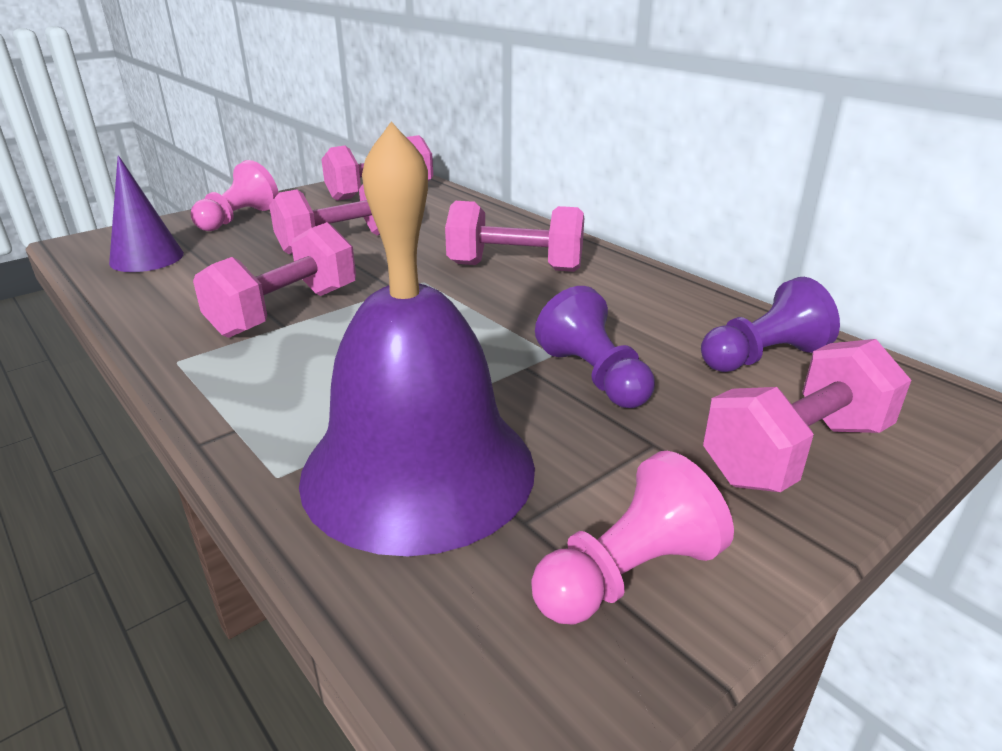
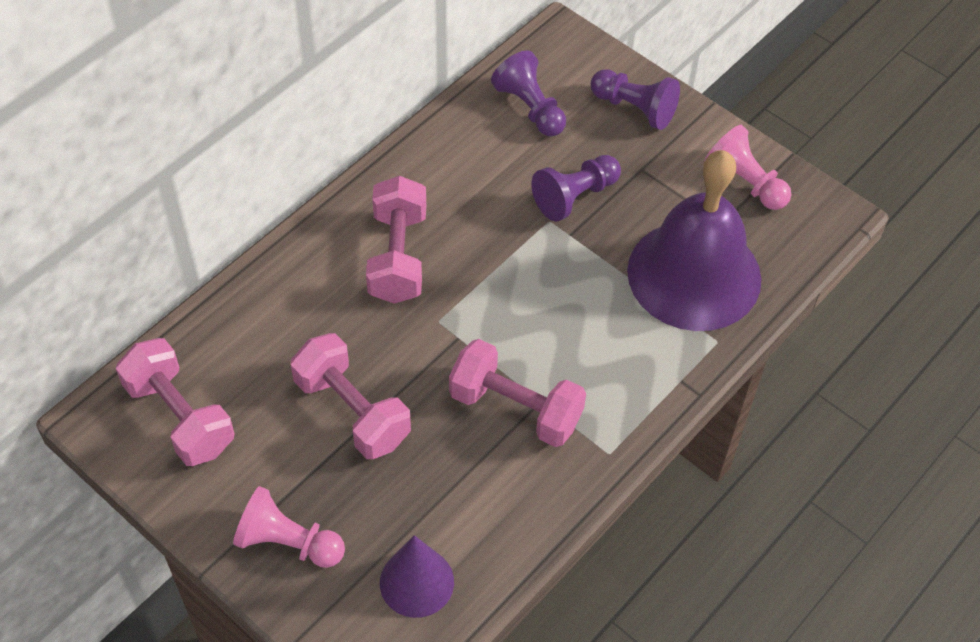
camera: 100 degrees left, 25 degrees up
pink dumbbell [703,339,911,492] -> purple pawn [591,69,680,130]

